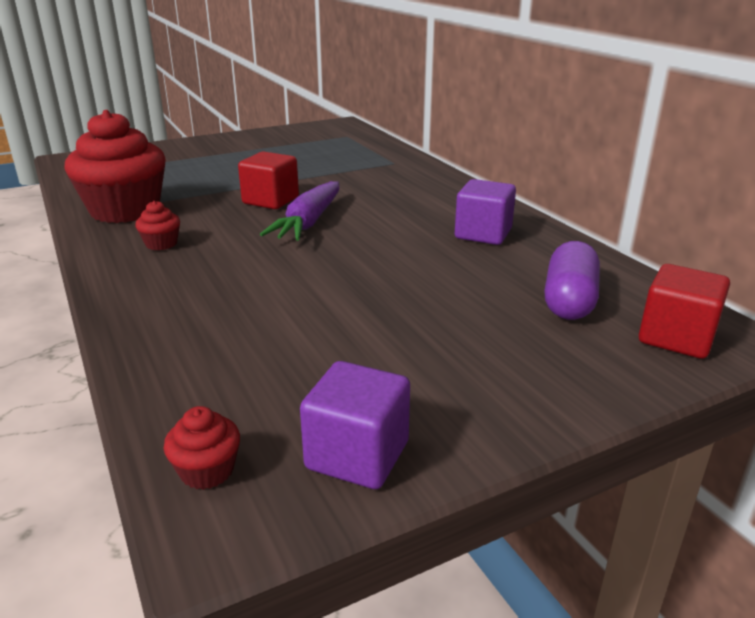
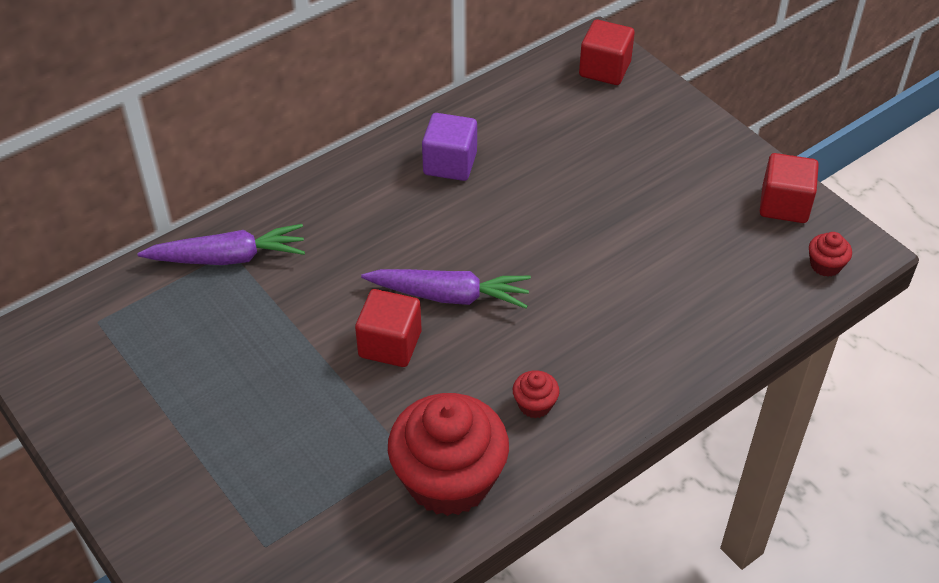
camera: 100 degrees left, 20 degrees up
purple cube [300,361,410,489] -> red cube [760,153,819,223]
purple capsule [545,241,600,320] -> none
none -> purple carrot [137,224,305,265]

